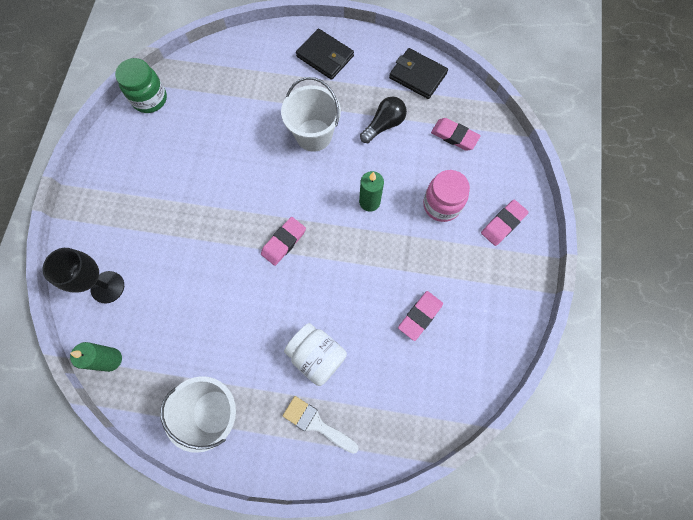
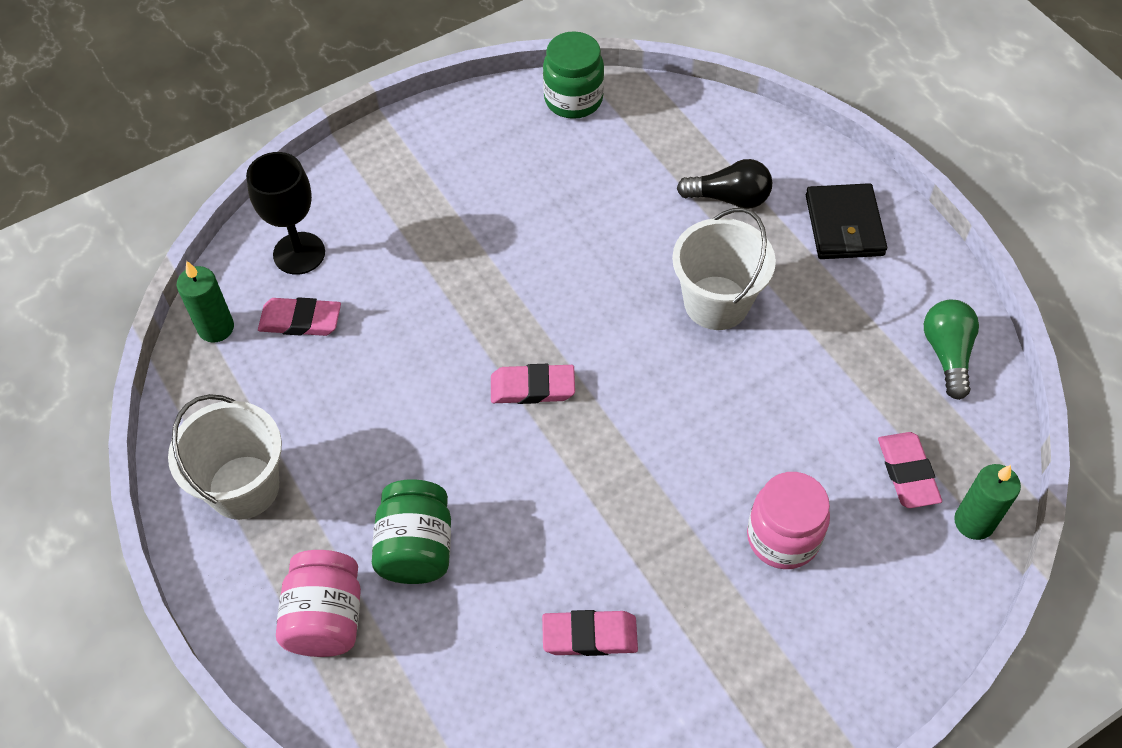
camera: 50 degrees right, 15 degrees down
white brush [283,396,359,454] -> pink jar [276,550,361,657]
white jar [284,323,347,386] -> green jar [372,479,451,584]
green candle [359,171,384,212] -> green candle moved to [954,464,1021,540]
black light bulb [360,96,407,143] -> black light bulb moved to [677,159,772,209]
black wallet [389,48,448,99] -> green light bulb [924,300,979,400]
pink eraser [481,200,529,246] -> pink eraser moved to [258,298,341,336]

